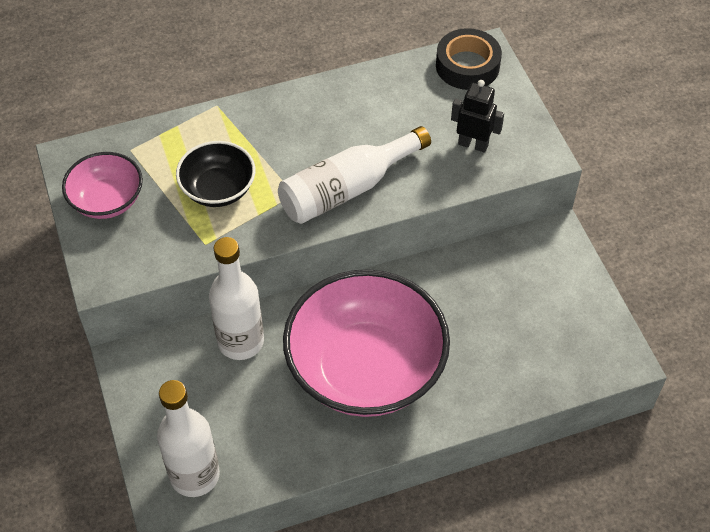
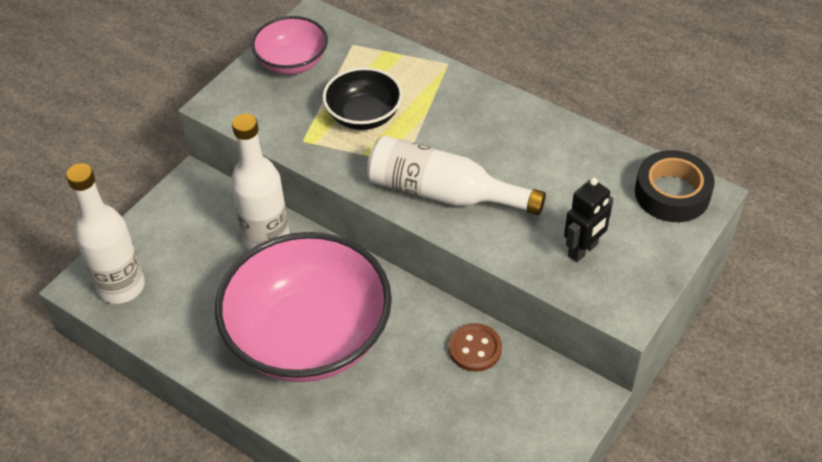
camera: 55 degrees right, 5 degrees down
black robot [451,80,504,153] -> black robot turned 60 degrees clockwise [564,177,613,262]
none -> brown button [449,323,502,372]

